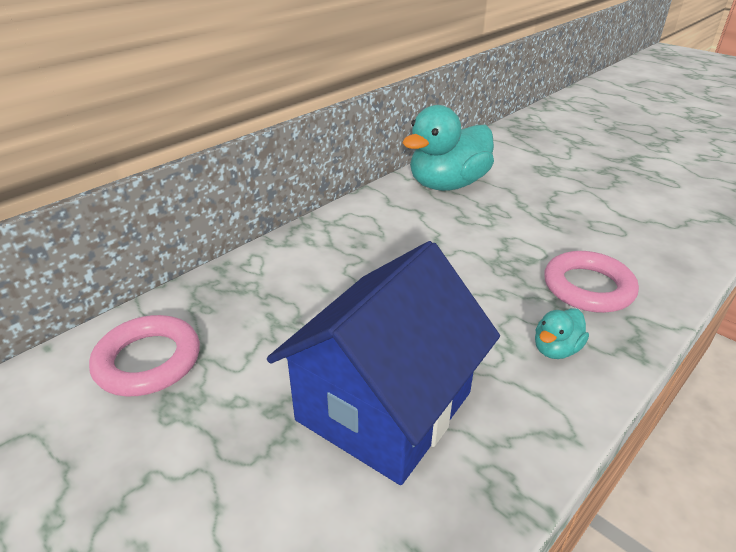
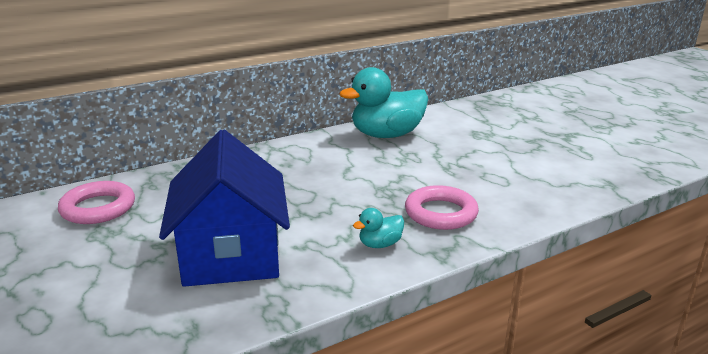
camera: 15 degrees right, 10 degrees down
blue house [267,241,500,485] -> blue house turned 60 degrees counterclockwise [159,130,290,287]

